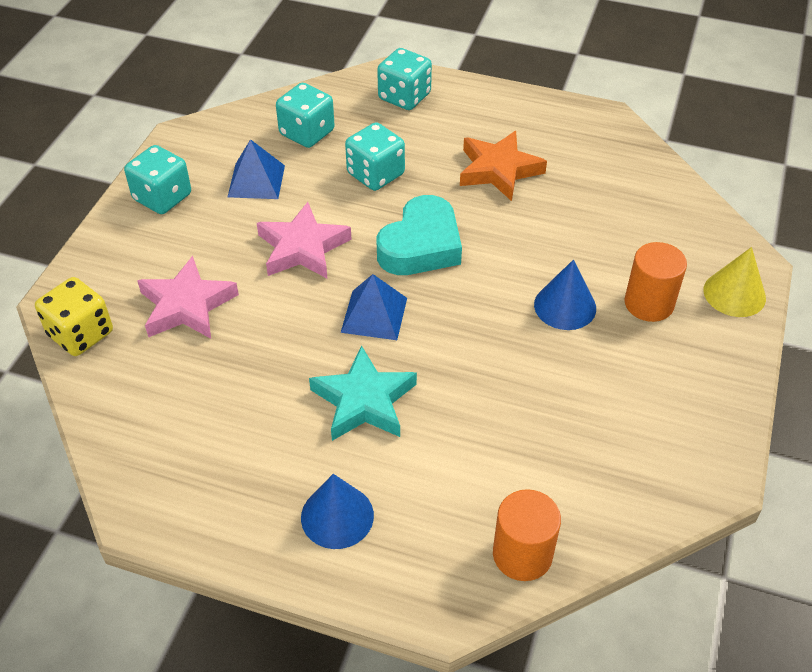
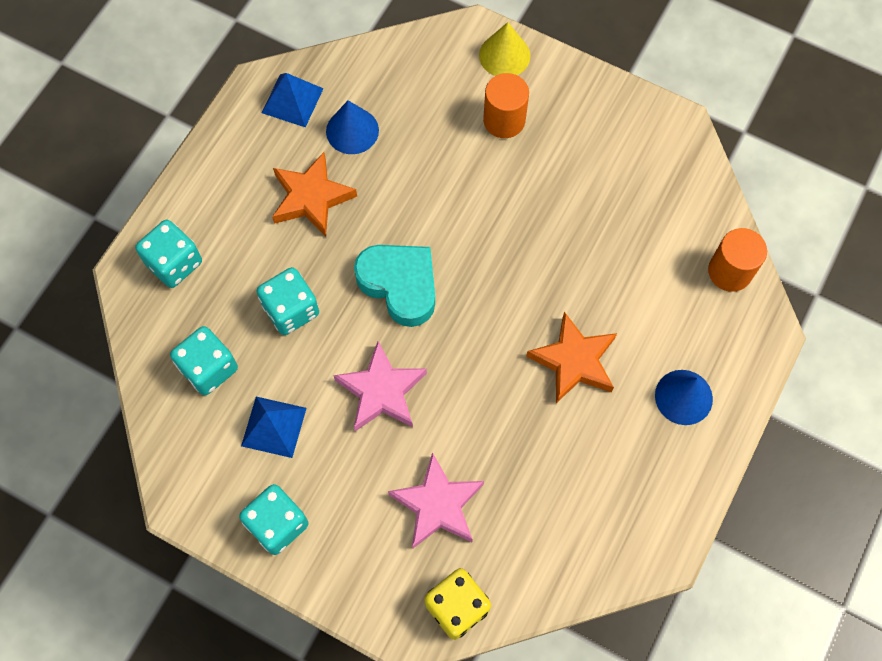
camera: 80 degrees left, 20 degrees up
turquoise star [309,345,417,441] -> orange star [526,312,617,403]
blue pyramid [341,274,407,340] -> blue pyramid moved to [262,73,324,127]
blue cone [534,260,596,330] -> blue cone moved to [326,100,379,154]

